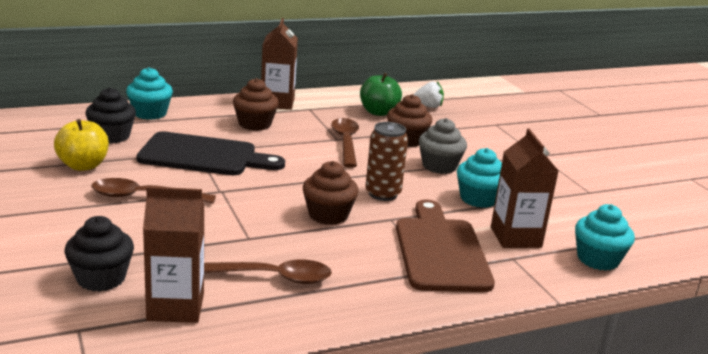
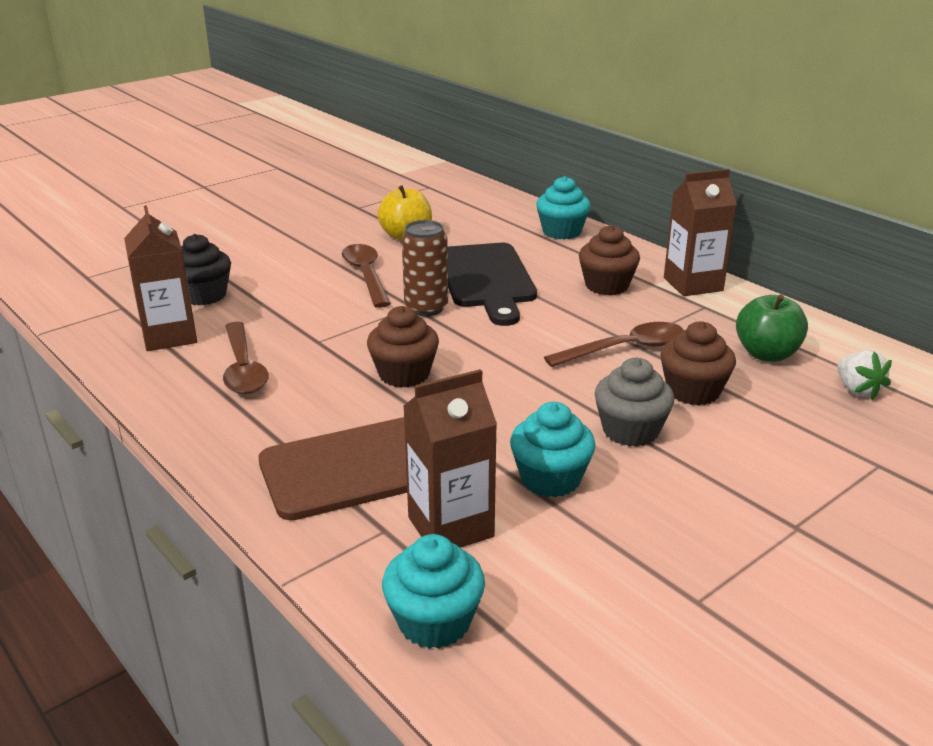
camera: 75 degrees right, 5 degrees up
black cupcake [85,87,136,144] -> none
brown can [366,122,408,201] -> brown can moved to [402,220,448,316]

